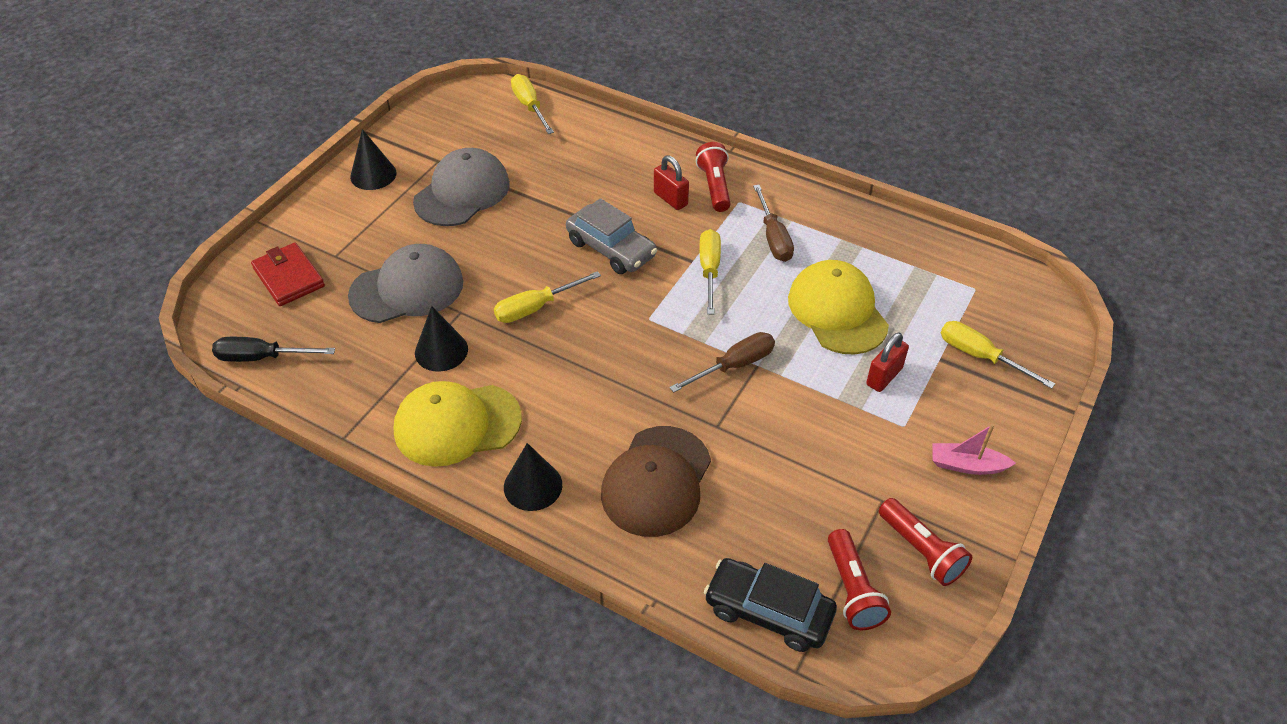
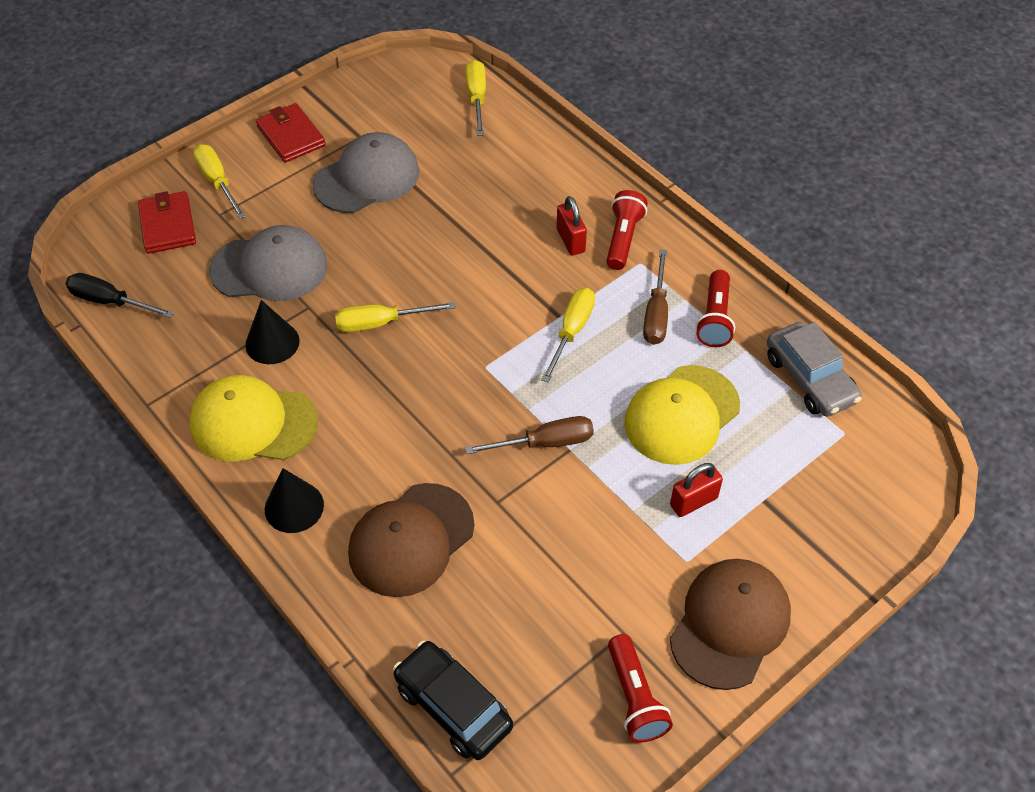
camera: 20 degrees right, 5 degrees up
black cone [350,129,397,190] -> red wallet [256,103,326,163]
grey car [566,198,657,274] -> grey car moved to [767,322,862,417]
yellow cap [788,260,889,354] -> yellow cap turned 135 degrees counterclockwise [624,365,740,465]
red flashlight [828,529,891,630] -> red flashlight moved to [696,270,735,347]
pink boat [932,424,1016,475] -> brown cap [670,559,791,690]
yellow screwdriver [941,321,1055,389] -> yellow screwdriver moved to [193,144,246,219]

